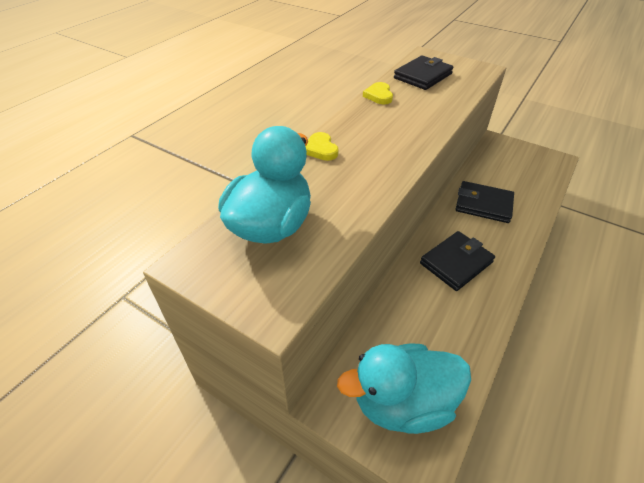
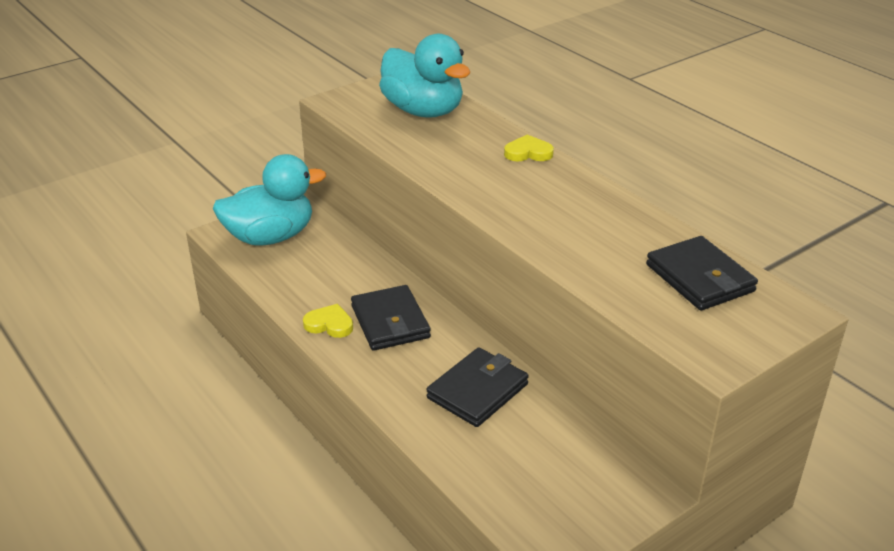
camera: 110 degrees right, 10 degrees down
turquoise duck [337,343,471,434] -> turquoise duck turned 60 degrees clockwise [213,154,326,245]
yellow heart [363,82,393,105] -> yellow heart moved to [303,304,353,338]

